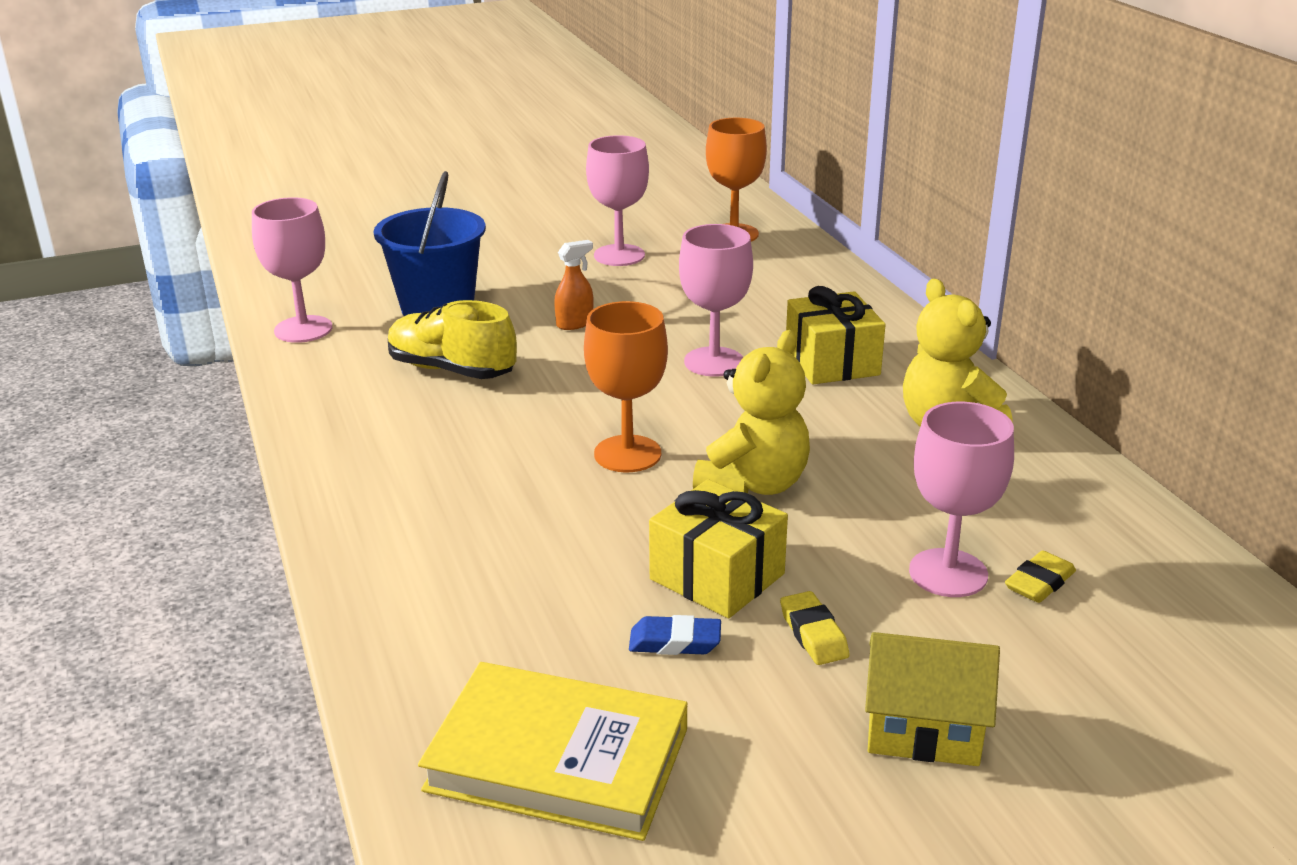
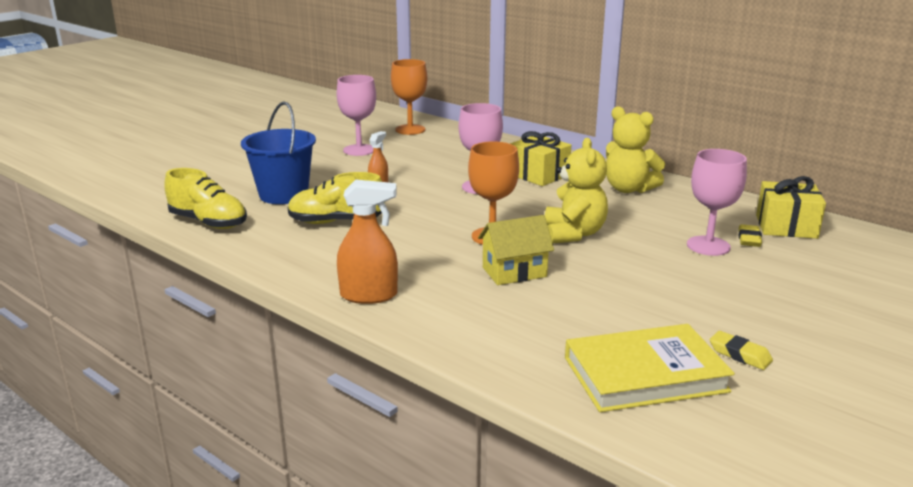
camera: 30 degrees left, 5 degrees down
pink goblet [252,197,332,343] -> yellow shoe [164,168,247,229]
blue eraser [629,615,721,655] -> none
yellow gift [649,479,788,618] -> yellow gift moved to [756,176,826,239]
yellow eraser [780,591,850,665] -> yellow eraser moved to [710,331,773,370]
yellow house [865,632,1000,766] -> yellow house moved to [478,215,554,285]
none -> orange spray bottle [337,180,398,304]

